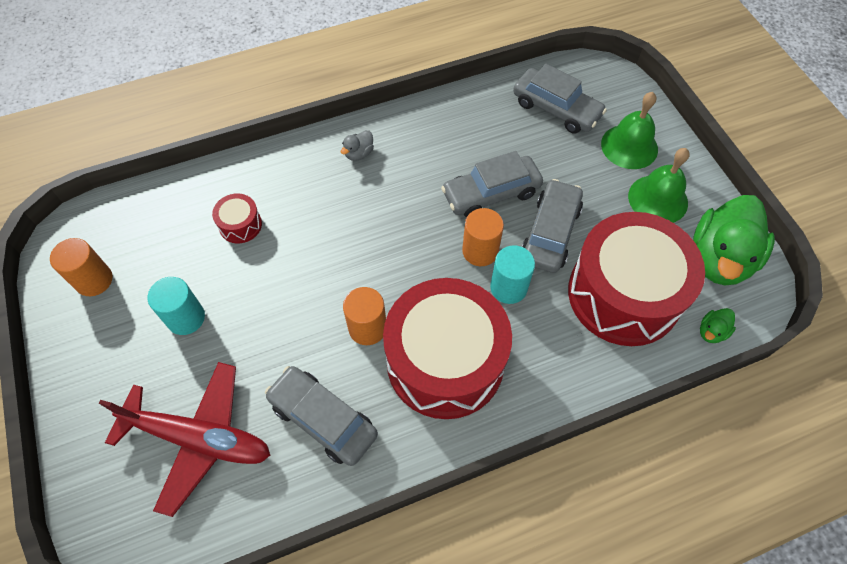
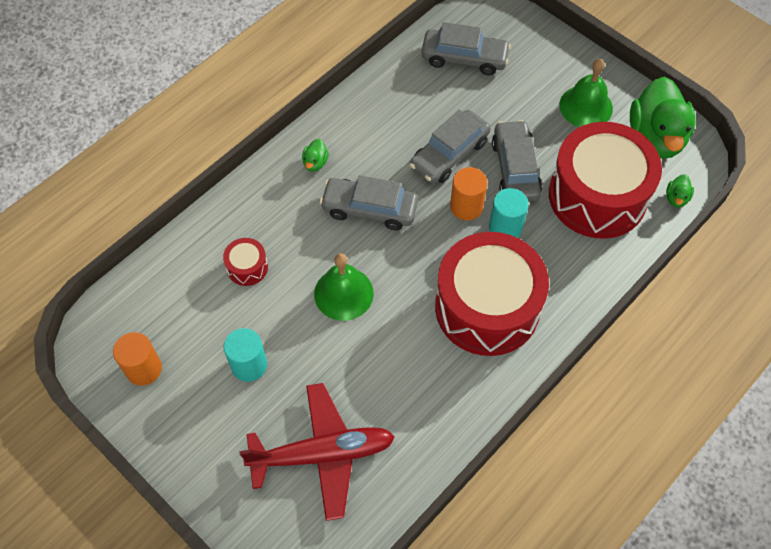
camera: 25 degrees left, 0 degrees up
grey car [265,366,378,466] -> grey car moved to [320,175,418,231]
grey duck [341,130,374,161] -> green duck [302,139,329,171]
orange cylinder [343,287,386,345] -> none
green bell [601,92,658,169] -> green bell moved to [314,253,374,321]

